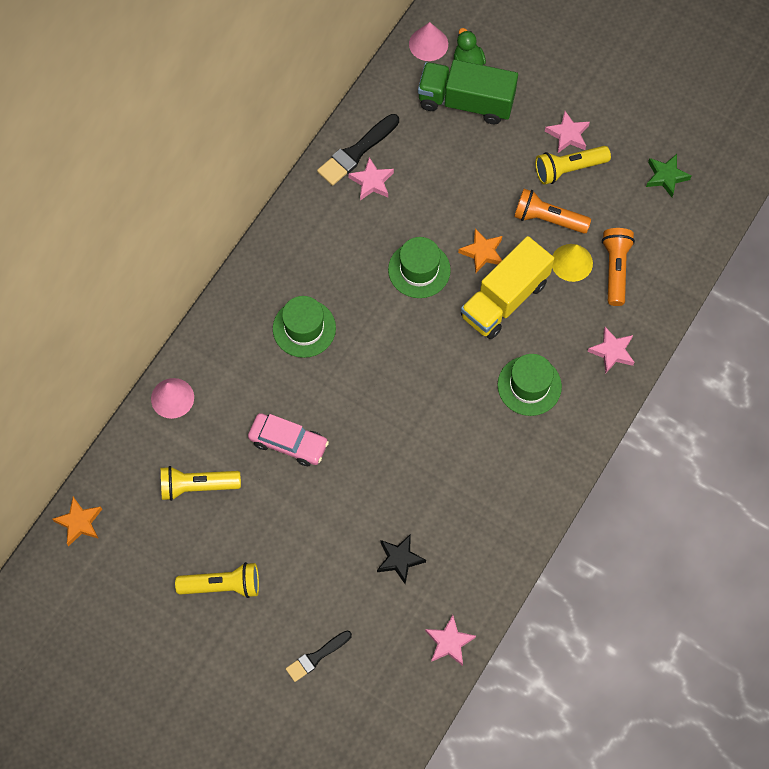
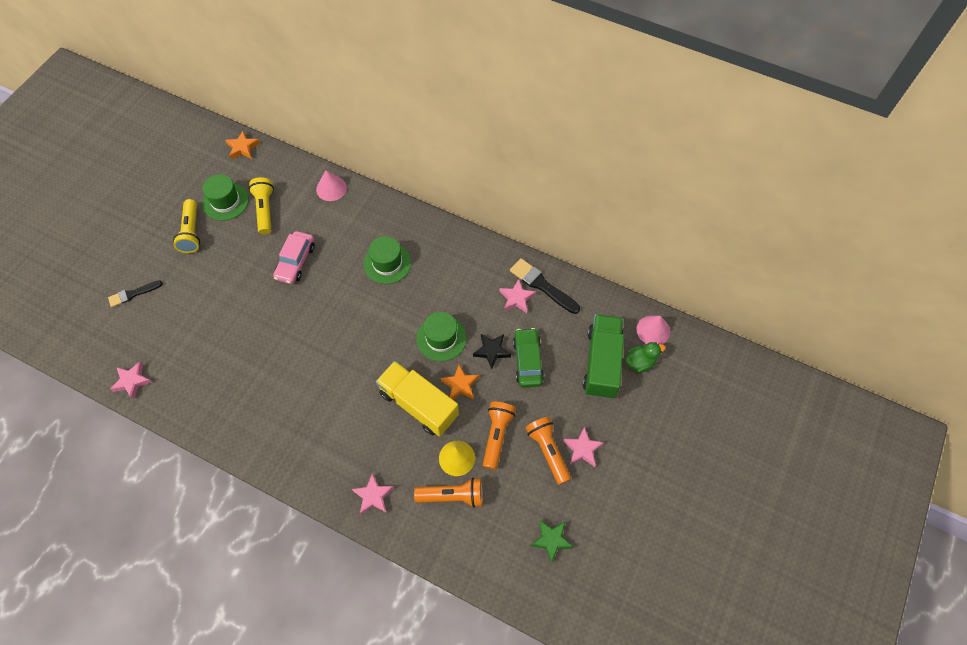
camera: 85 degrees right, 5 degrees down
black brush [286,631,352,682] -> black brush turned 75 degrees counterclockwise [108,280,163,307]
black star [377,534,426,584] -> black star moved to [473,334,511,369]
green hat [497,354,562,416] -> green hat moved to [203,174,249,221]
yellow flashlight [535,146,611,185] -> orange flashlight [525,417,571,485]
none -> green car [513,328,544,387]

